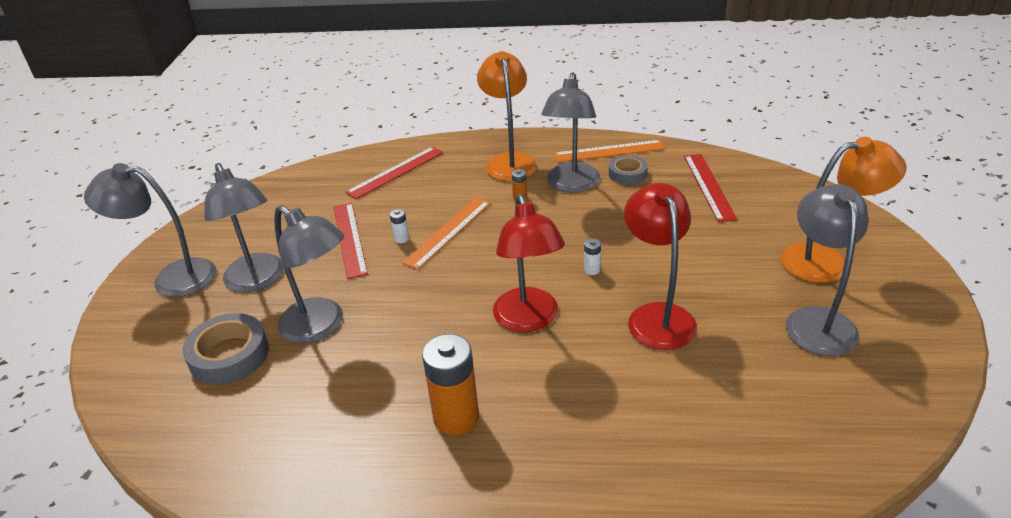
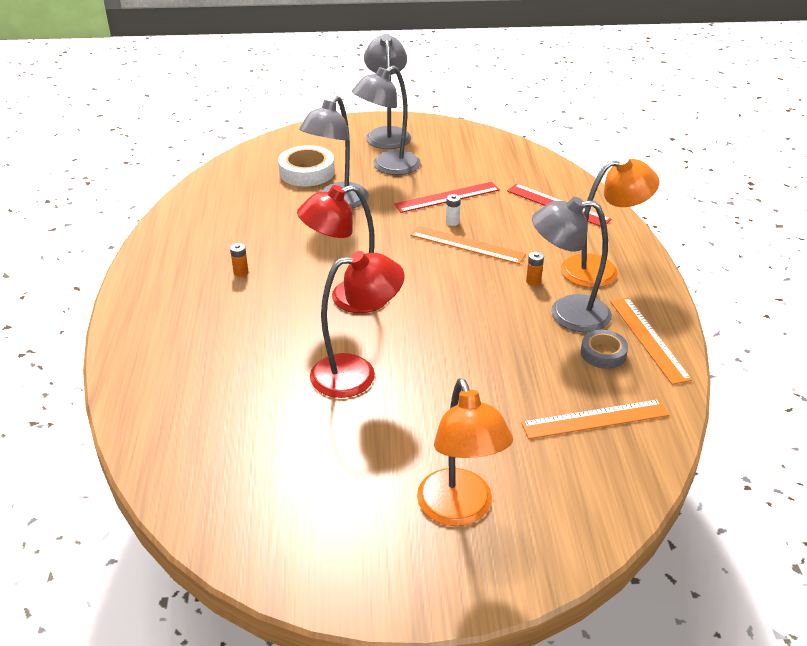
camera: 80 degrees right, 0 degrees up
grey tape [183,313,269,385] -> white tape [278,145,335,186]
orange battery [422,334,479,435] -> orange battery [230,243,248,277], size x0.43
white battery [584,238,601,275] -> none
red ruler [684,154,737,222] -> orange ruler [521,399,669,439]
grey lamp [786,184,868,356] -> none

